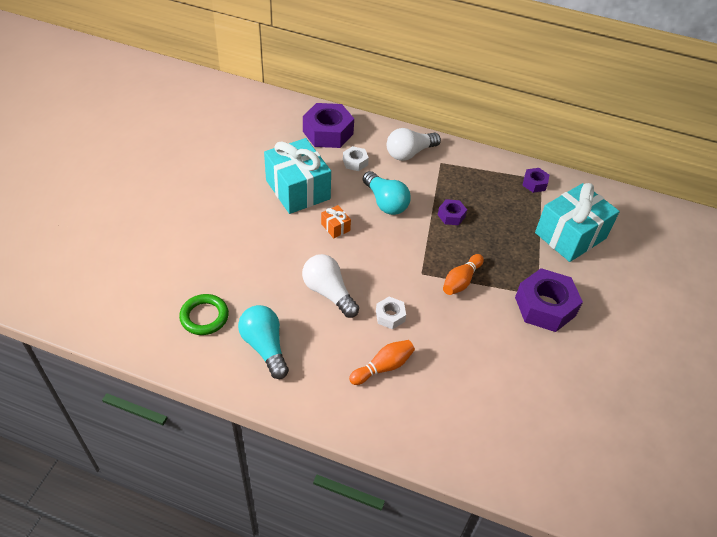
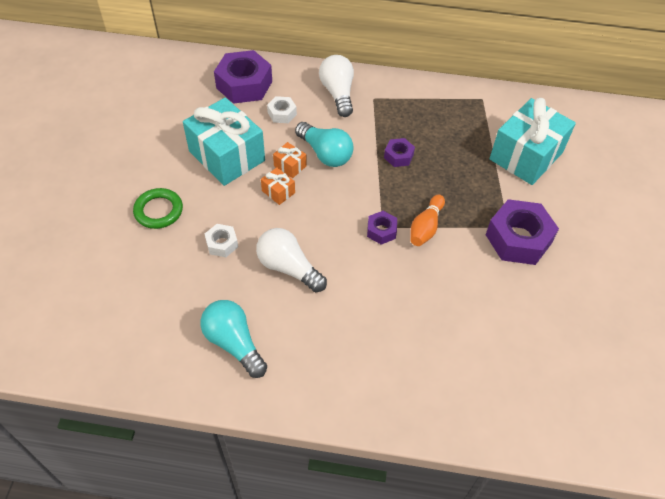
camera: 10 degrees left, 5 degrees up
green ring [179,294,229,335] -> green ring moved to [133,188,183,229]
orange bowling pin [349,340,415,385] -> none
white nut [376,297,406,329] -> white nut moved to [205,224,238,257]
white light bulb [387,128,441,161] -> white light bulb turned 120 degrees clockwise [319,55,354,117]
purple nut [522,168,549,193] -> purple nut moved to [367,211,397,244]
none -> orange gift [273,142,307,178]

